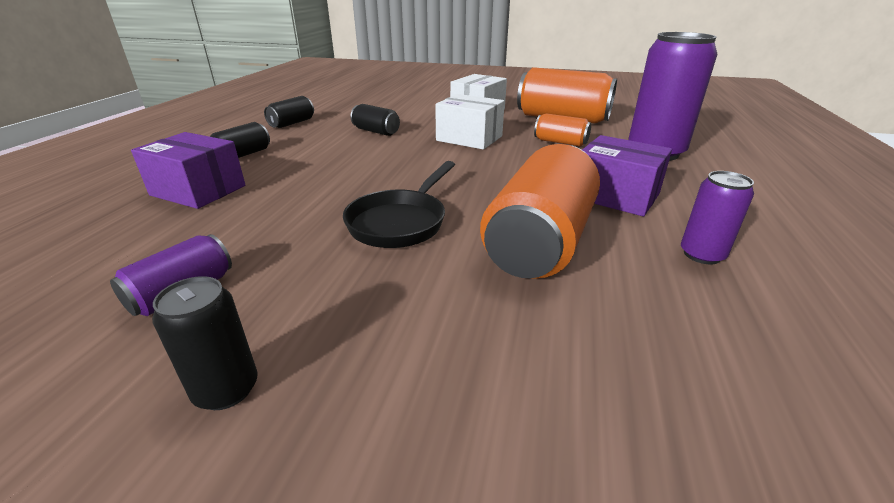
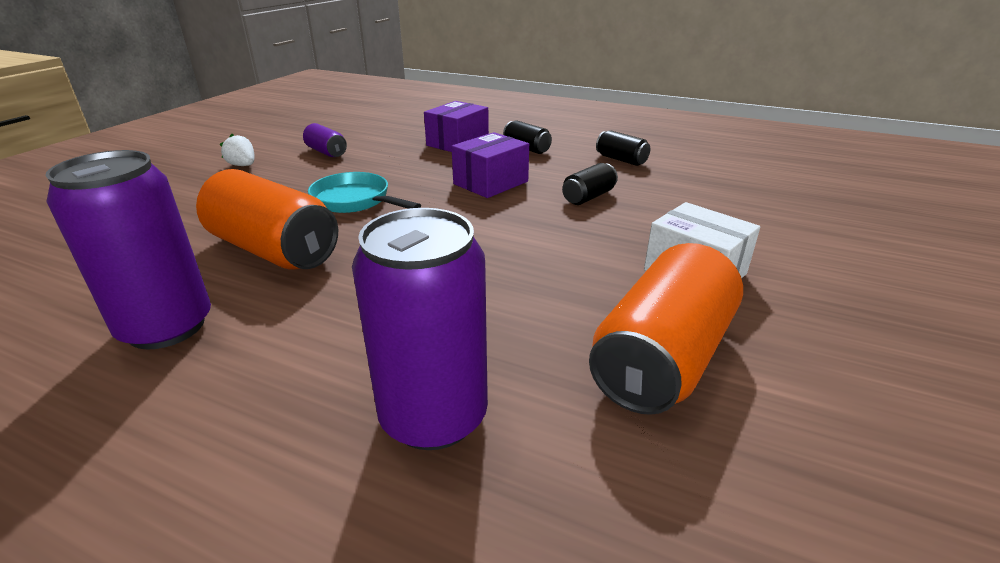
camera: 100 degrees right, 0 degrees up
black can [152,276,258,410] -> white strawberry [220,134,254,166]
black pan [343,161,455,248] -> turquoise pan [308,172,421,213]
white box [435,94,505,149] -> none
orange can [534,113,591,147] -> none
purple box [582,135,672,217] -> purple box moved to [451,132,529,198]
purple can [681,171,754,264] -> purple can [45,150,211,350], size x2.00

